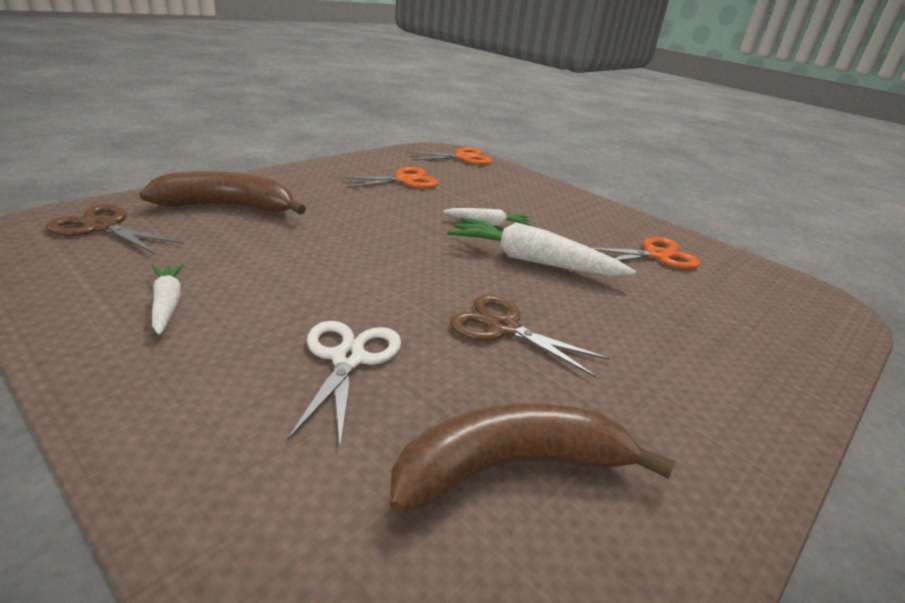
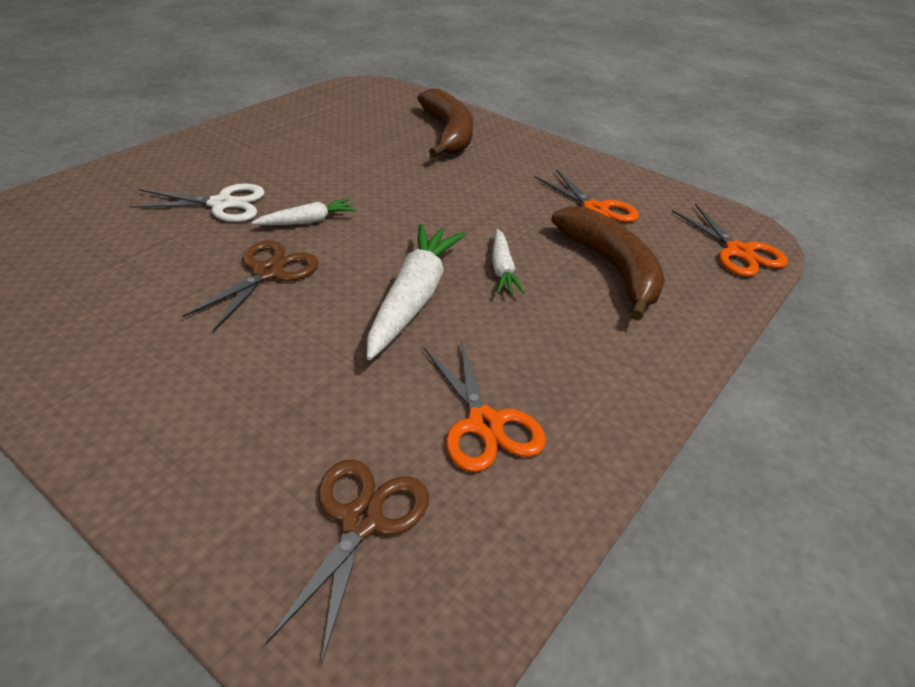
camera: 85 degrees right, 10 degrees up
brown scissors [46,204,184,254] -> brown scissors moved to [266,459,429,665]
white carrot [152,264,184,335] -> white carrot moved to [251,198,357,226]
brown banana [390,403,675,514] -> brown banana moved to [551,206,665,321]

